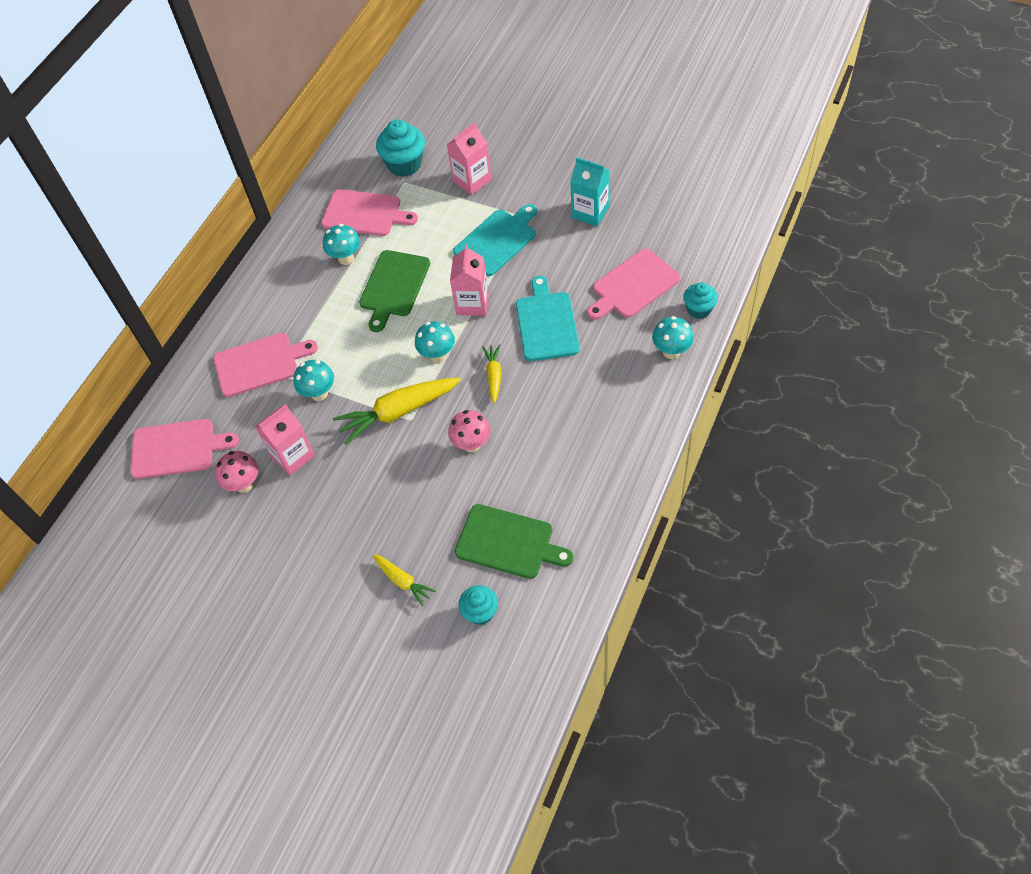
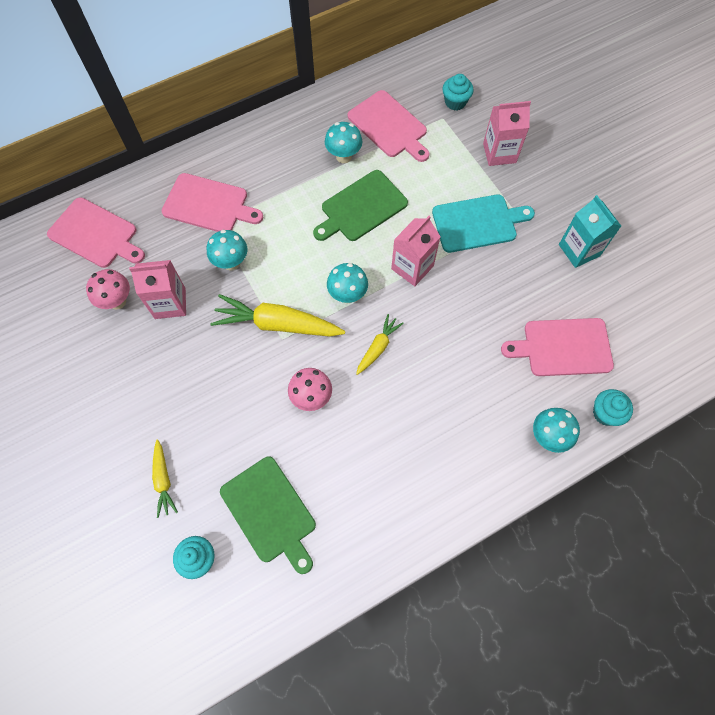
camera: 30 degrees right, 10 degrees up
turquoise cupcake [376,119,425,177] -> turquoise cupcake [442,74,474,111], size x0.62
turquoise cutting board [516,276,580,361] -> none

